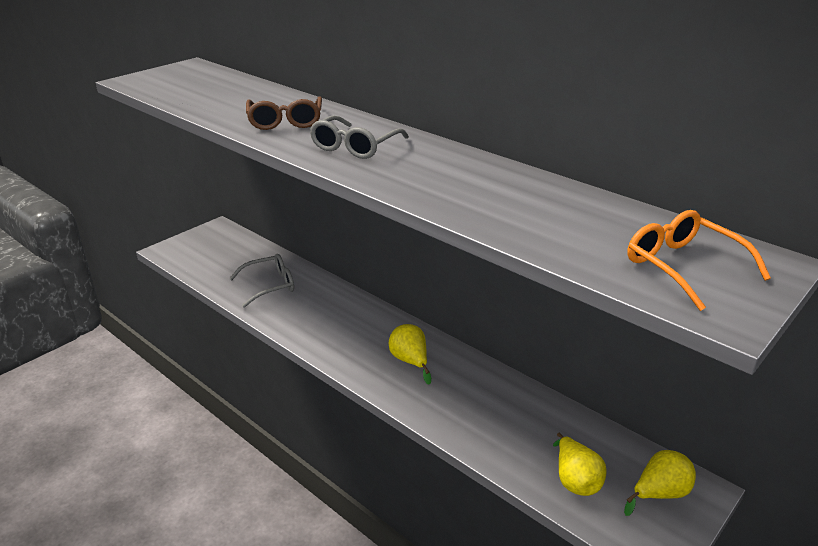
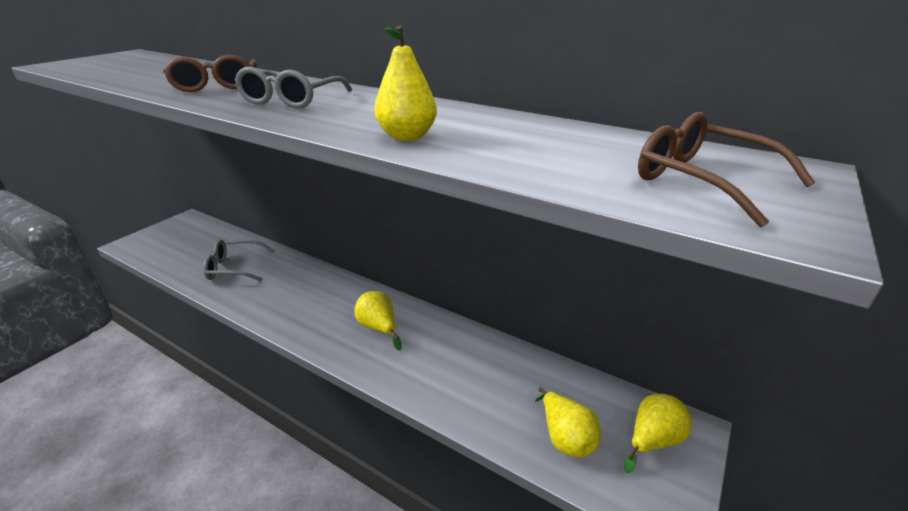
camera: 10 degrees left, 0 degrees up
grey glasses [229,254,294,308] -> grey glasses turned 150 degrees counterclockwise [203,239,275,281]
orange glasses [627,210,771,311] -> brown glasses [638,112,815,227]
none -> yellow pear [374,25,437,141]

